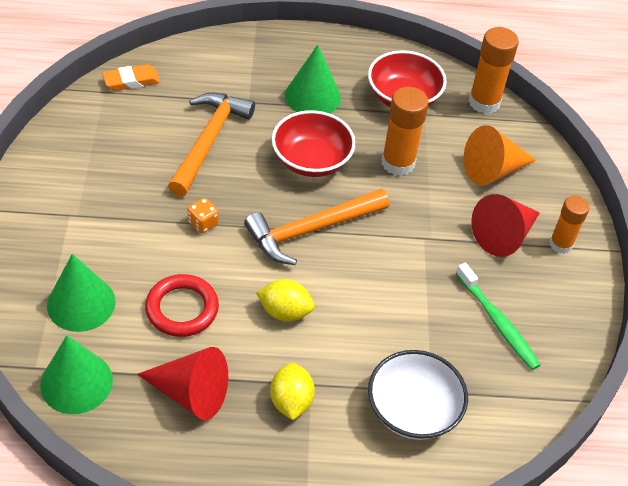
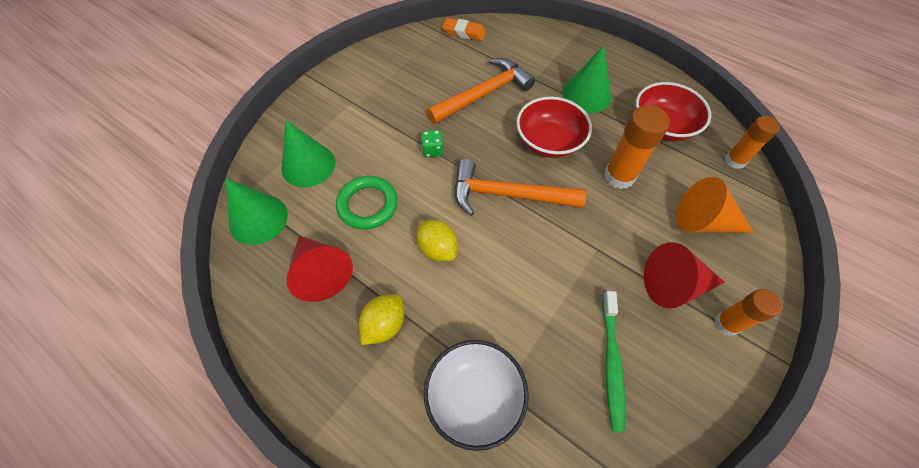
camera: 40 degrees right, 10 degrees up
red ring [145,274,219,337] -> green ring [336,176,398,230]
orange dice [188,198,219,234] -> green dice [421,130,443,157]
orange glue stick [469,27,519,114] -> orange glue stick [725,116,780,169], size x0.66

